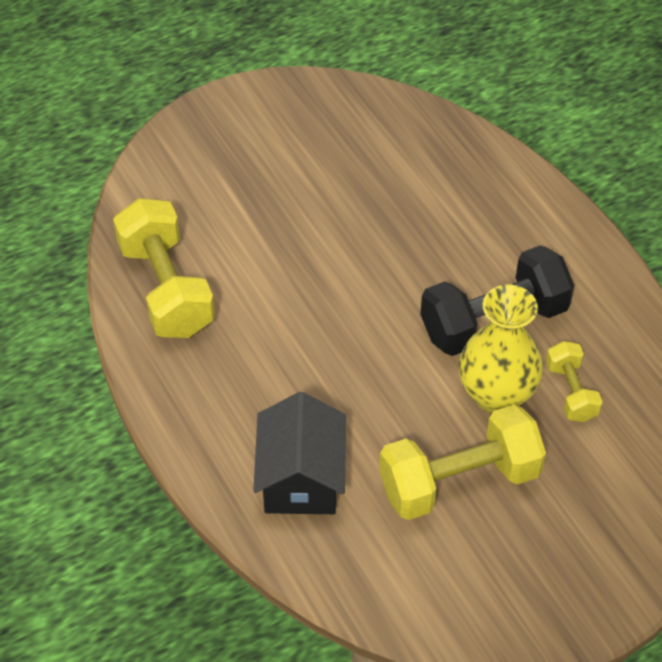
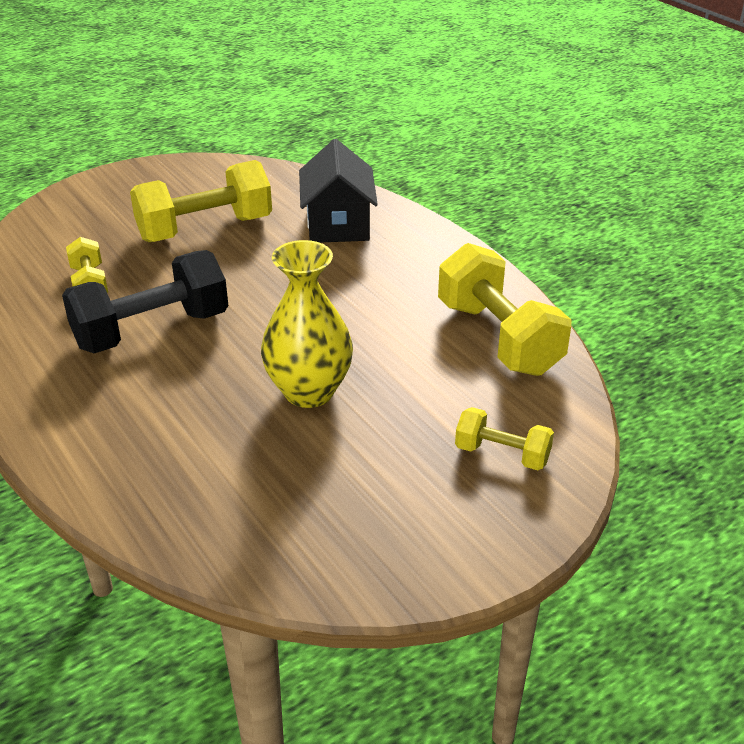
camera: 175 degrees right, 15 degrees down
yellow vase [459,285,543,413] -> yellow vase moved to [261,240,353,408]
none -> yellow dumbbell [455,407,554,470]

